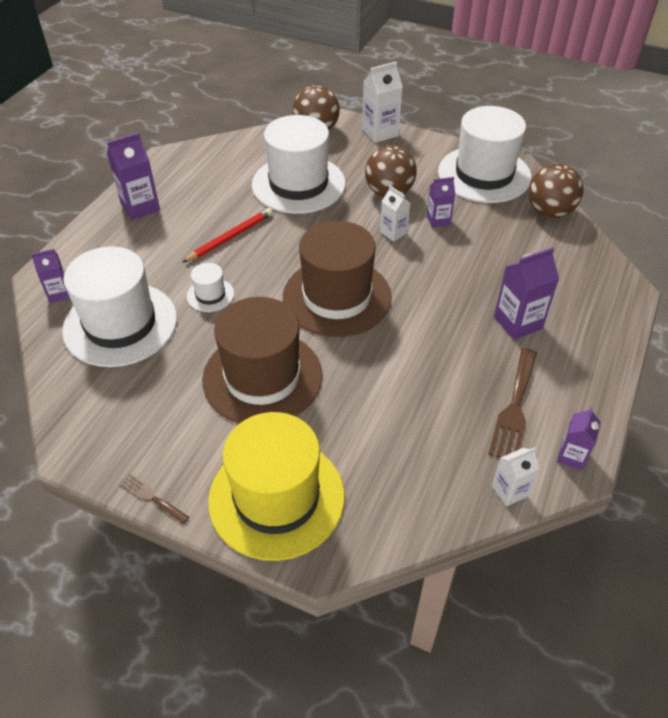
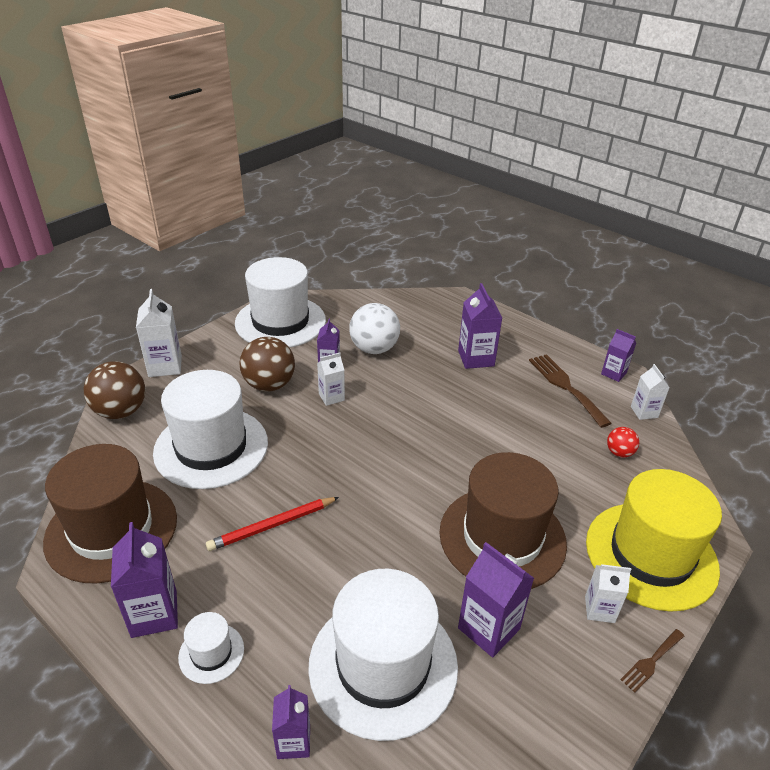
camera: 75 degrees left, 10 degrees down
red pencil [182,208,273,263] -> red pencil turned 90 degrees counterclockwise [206,497,339,551]
white hat [187,263,234,312] -> white hat moved to [178,612,244,684]
brown hat [283,221,392,337] -> brown hat moved to [43,444,177,583]
brown fork [488,348,537,458] -> brown fork turned 150 degrees counterclockwise [529,354,612,428]
brown ball [528,164,583,218] -> none
none -> white ball [349,303,400,354]
none -> purple carton [458,542,534,657]
none -> white carton [585,564,631,623]
none -> red ball [607,427,639,458]

